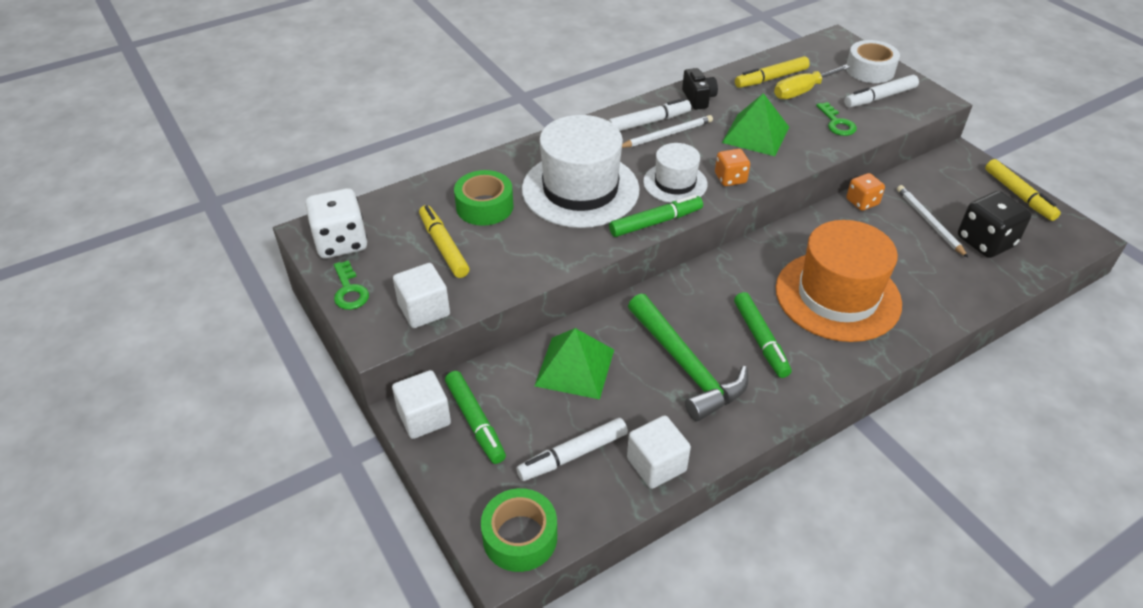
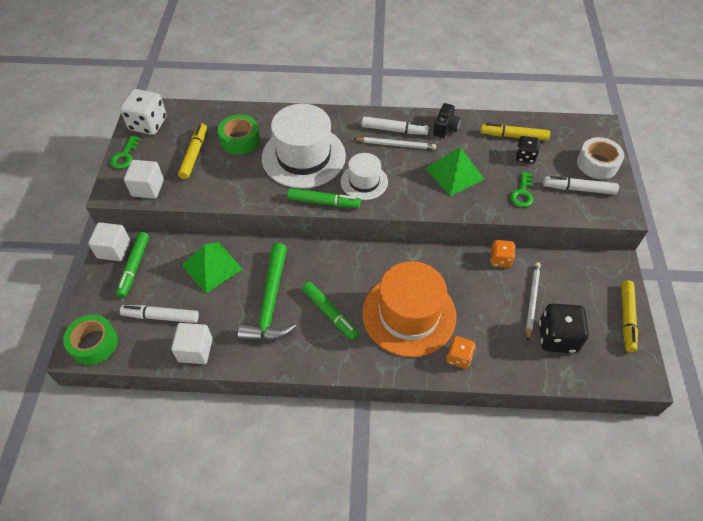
camera: 35 degrees right, 10 degrees up
orange dice [715,149,750,186] -> orange dice moved to [446,336,475,369]
green marker [734,292,792,378] -> green marker turned 60 degrees counterclockwise [302,282,359,340]
yellow screwdriver [774,65,850,99] -> black dice [516,136,540,163]

